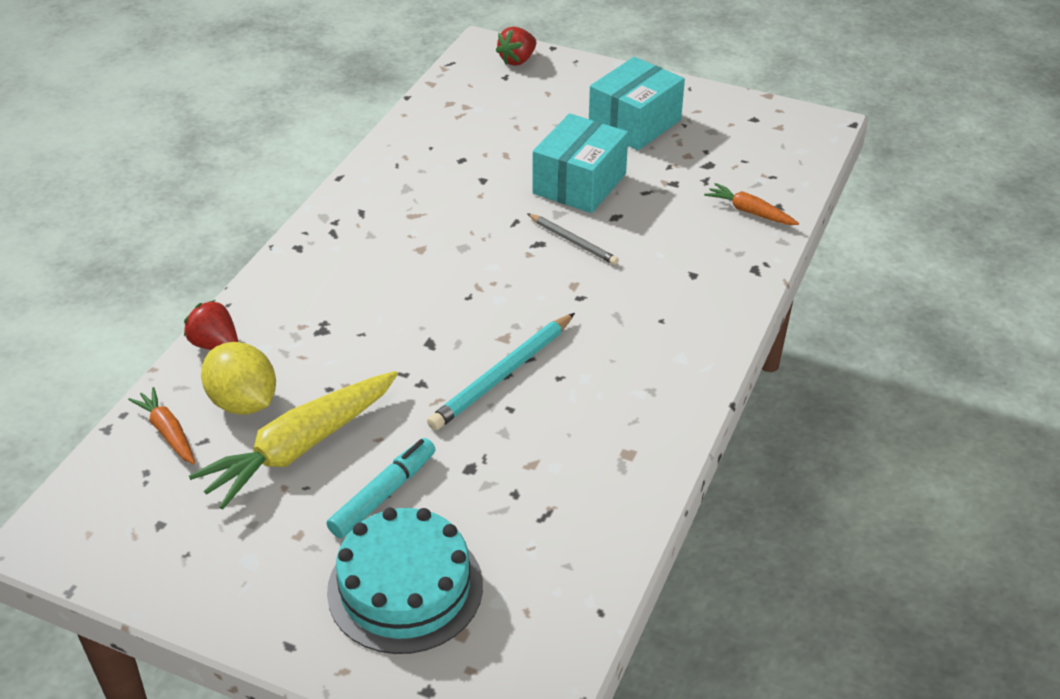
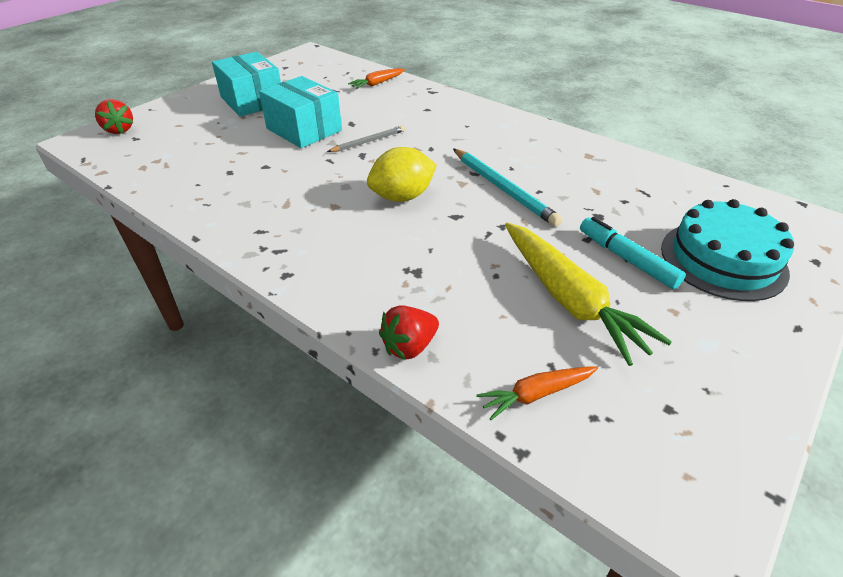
camera: 75 degrees left, 0 degrees up
yellow lemon [201,342,276,415] -> yellow lemon moved to [367,147,437,202]

